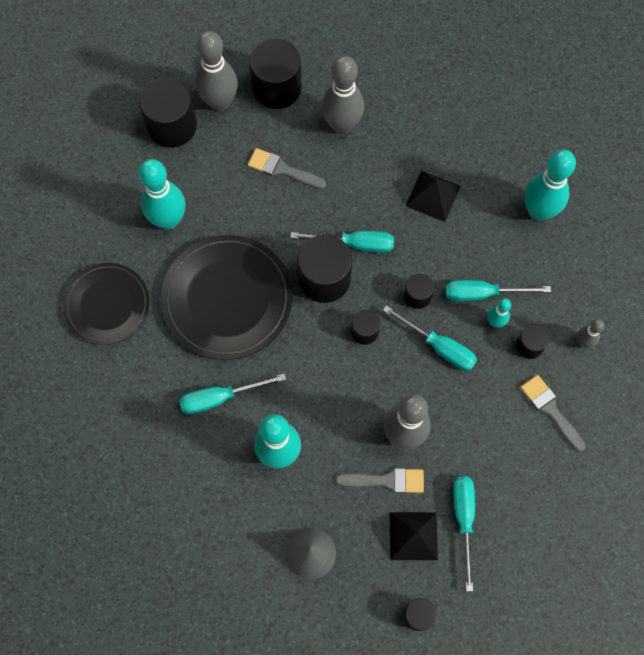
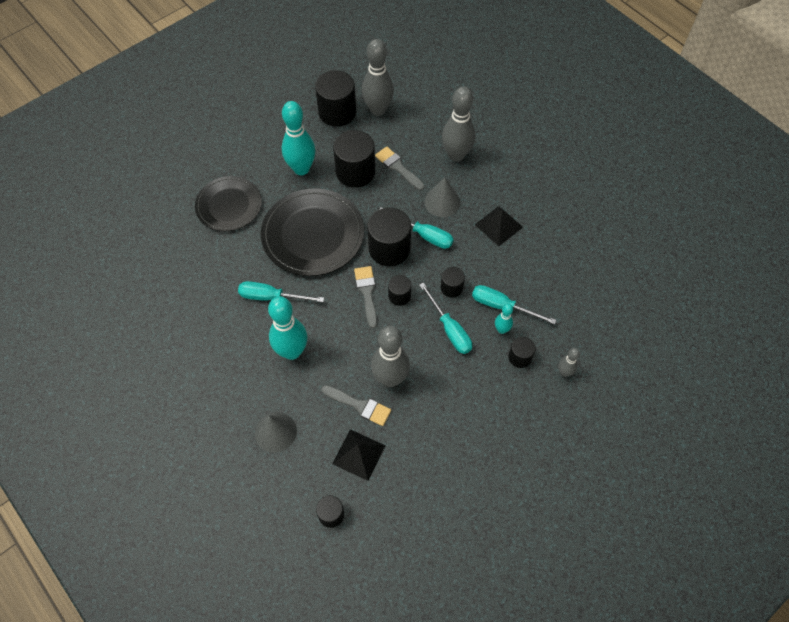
camera: 25 degrees right, 10 degrees down
black cylinder [249,39,301,109] -> black cylinder moved to [333,130,375,188]
turquoise screwdriver [453,476,475,592] -> none
grey brush [520,375,585,452] -> grey brush moved to [354,266,377,328]
turquoise bowling pin [524,150,576,221] -> none
none -> grey cone [424,177,461,217]

